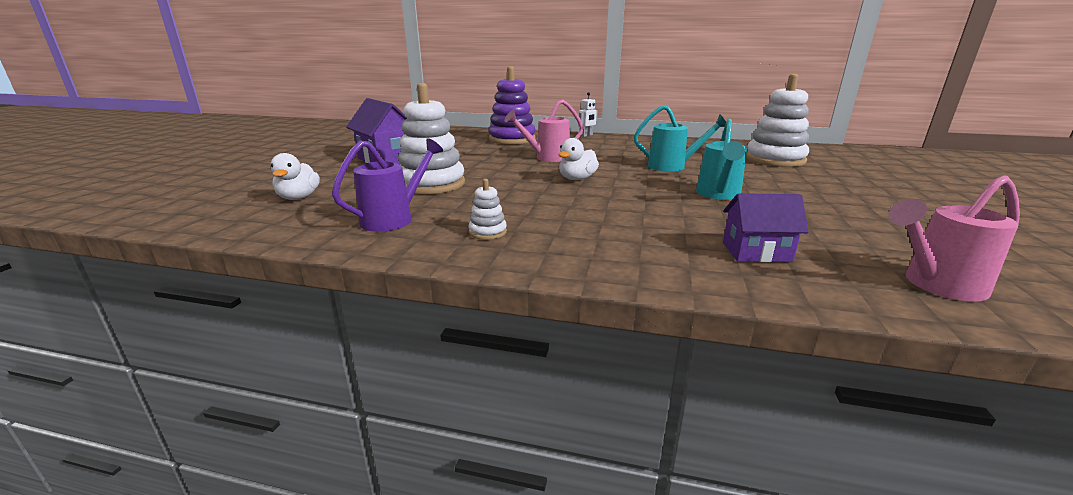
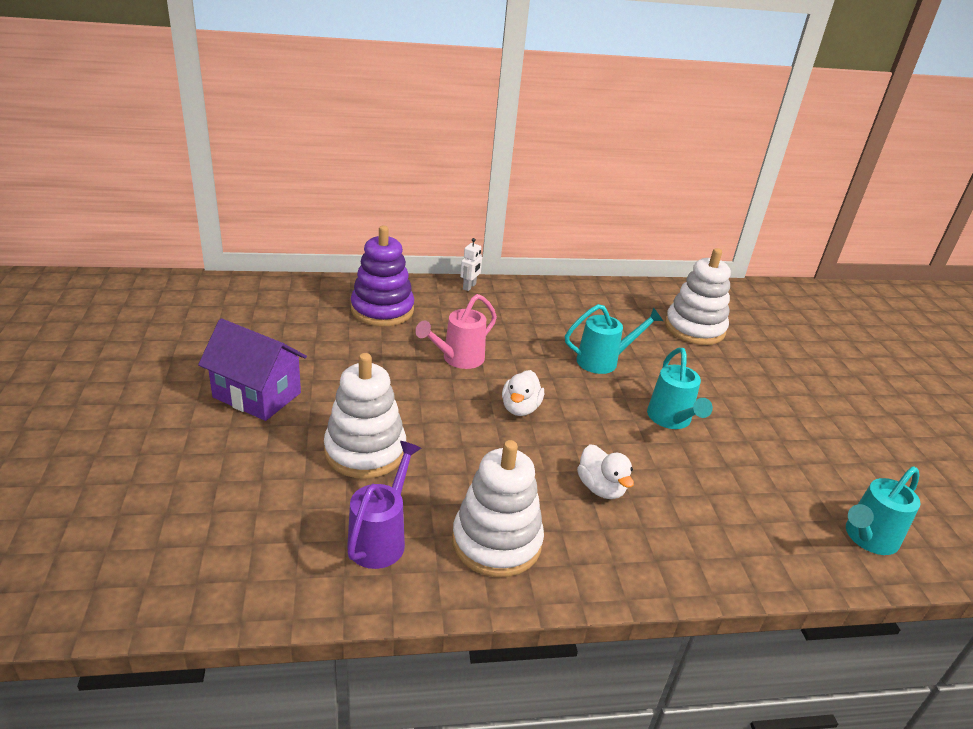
camera: 25 degrees left, 10 degrees up
white duck [270,153,320,200] -> white duck moved to [577,444,634,499]
white stacking toy [468,179,507,240] -> white stacking toy [452,440,544,577], size x2.28
purple house [723,193,809,262] -> none
pink watering can [889,175,1020,302] -> turquoise watering can [846,466,920,555]

